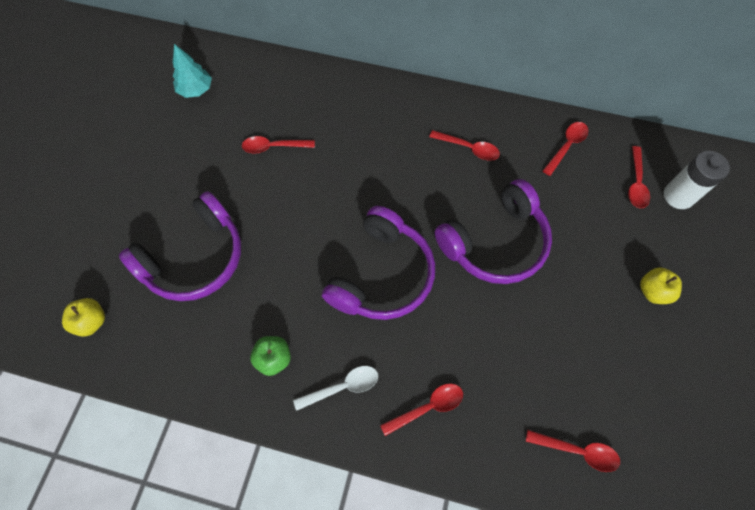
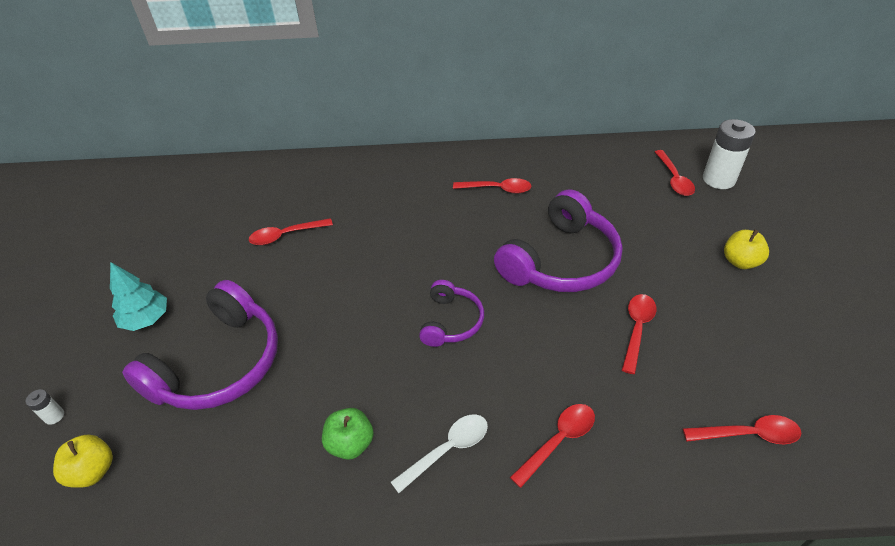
camera: 15 degrees left, 20 degrees down
turquoise tree [173,44,212,98] -> turquoise tree moved to [110,262,167,331]
purple headphones [322,206,435,320] -> purple headphones [419,280,484,347], size x0.54
red spoon [543,122,588,176] -> red spoon moved to [622,294,657,374]
none -> white battery [25,389,64,425]

